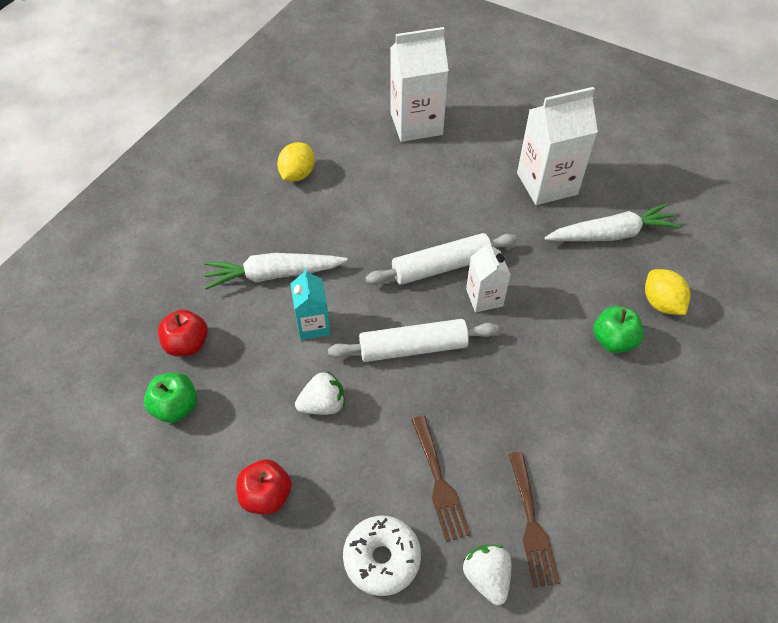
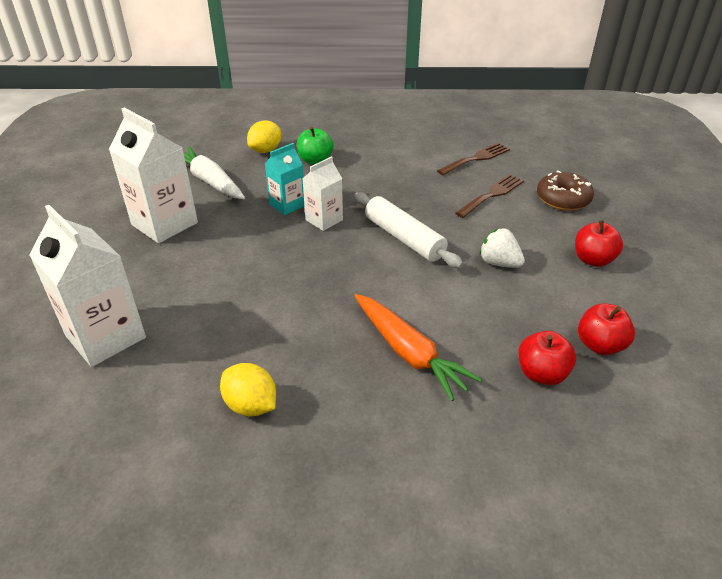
camera: 120 degrees left, 15 degrees down
green apple [144,373,197,423] -> red apple [578,303,635,355]
white carrot [204,253,348,289] -> orange carrot [354,294,482,401]
yellow lemon [277,142,315,182] -> yellow lemon turned 45 degrees clockwise [220,363,276,417]
turquoise carton [291,268,331,340] -> turquoise carton moved to [265,143,304,215]
white donut [343,516,421,596] -> brown donut [537,170,594,211]
white rolling pin [365,233,517,285] -> none
white strawberry [463,545,511,605] -> none

